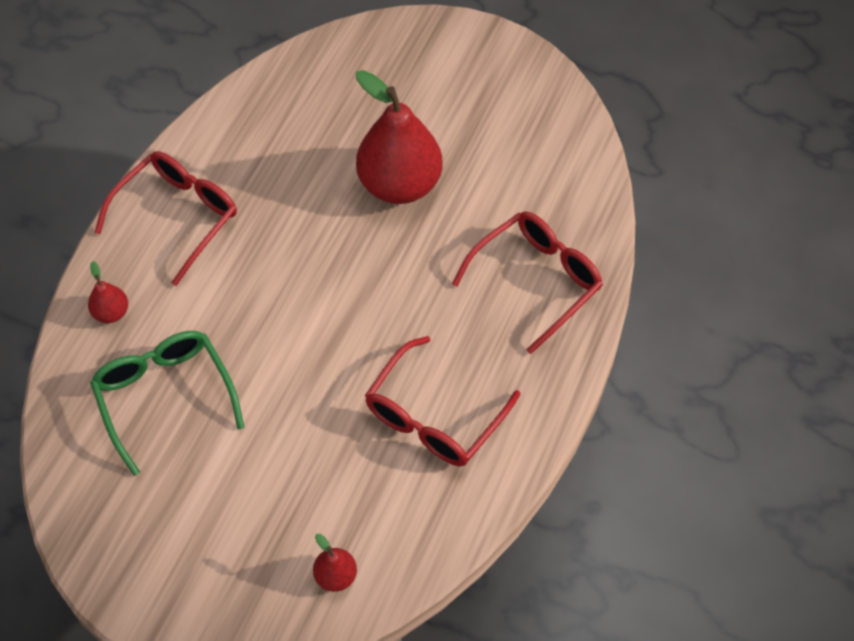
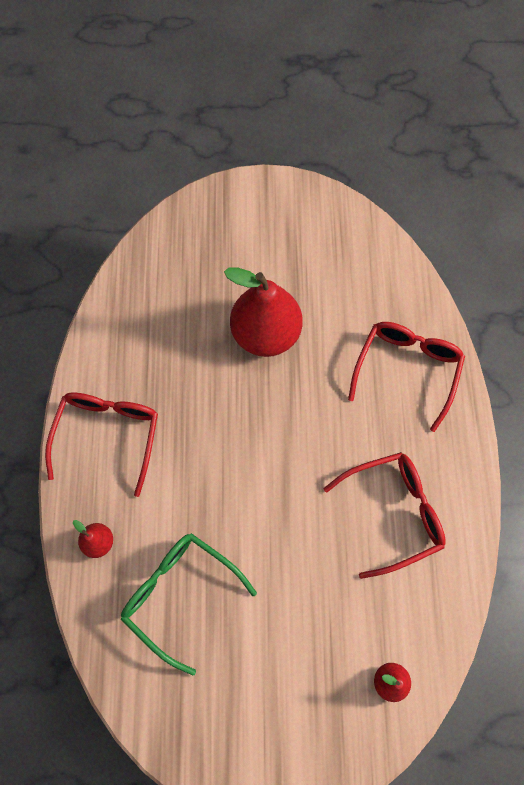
camera: 25 degrees left, 10 degrees up
red glasses [365,336,520,466] -> red glasses turned 120 degrees counterclockwise [324,452,446,579]

